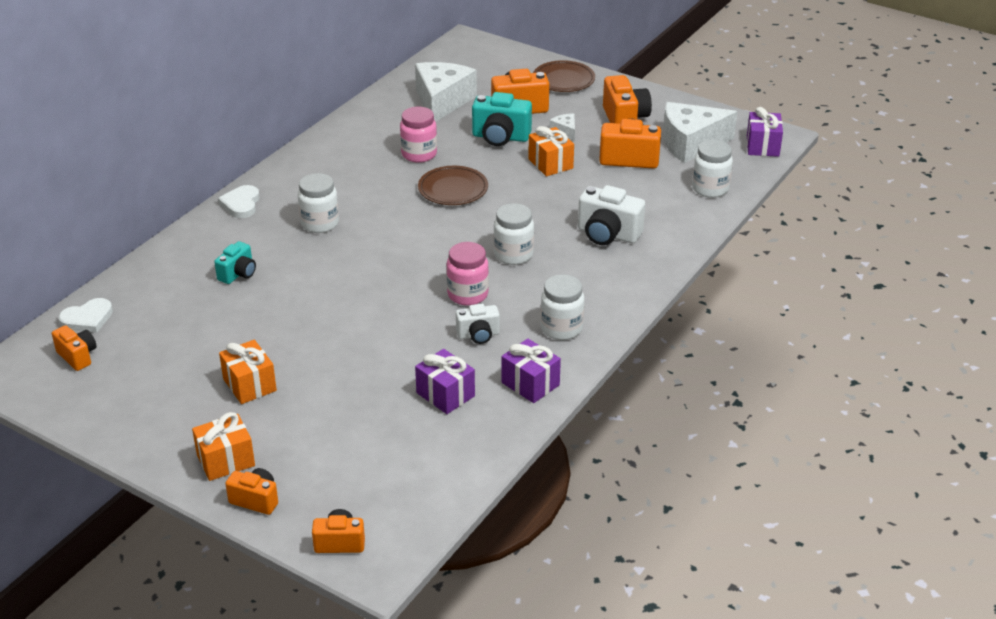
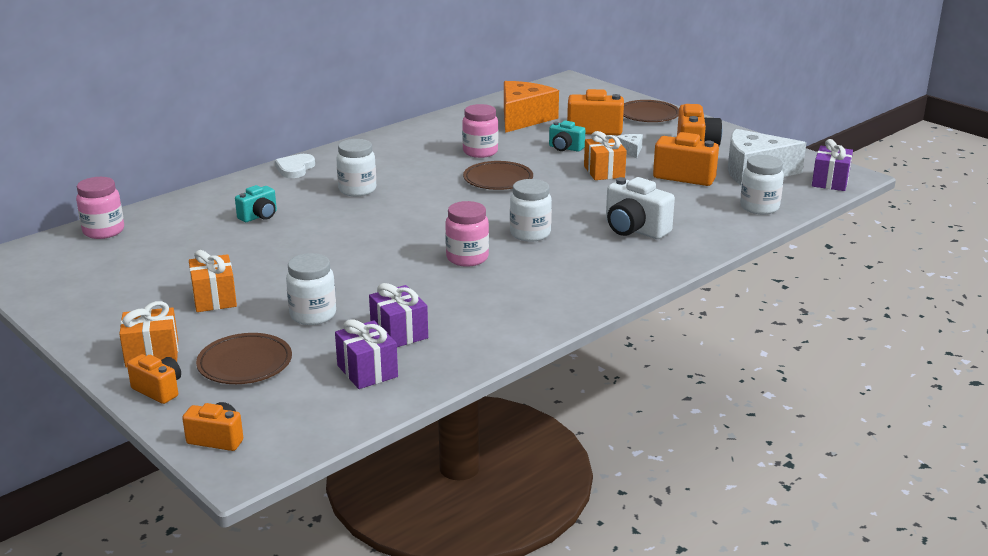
camera: 15 degrees right, 10 degrees down
orange camera [52,325,96,371] -> none
white heart [58,298,113,333] -> pink jar [76,177,124,239]
white cheese [415,62,477,122] -> orange cheese [504,81,559,133]
white camera [456,304,500,344] -> none
turquoise camera [472,92,532,146] -> turquoise camera [549,121,585,152], size x0.61
purple gift [501,339,561,403] -> purple gift moved to [335,319,398,389]
white jar [540,275,584,340] -> white jar moved to [286,253,336,325]
none -> brown plate [196,333,292,384]

